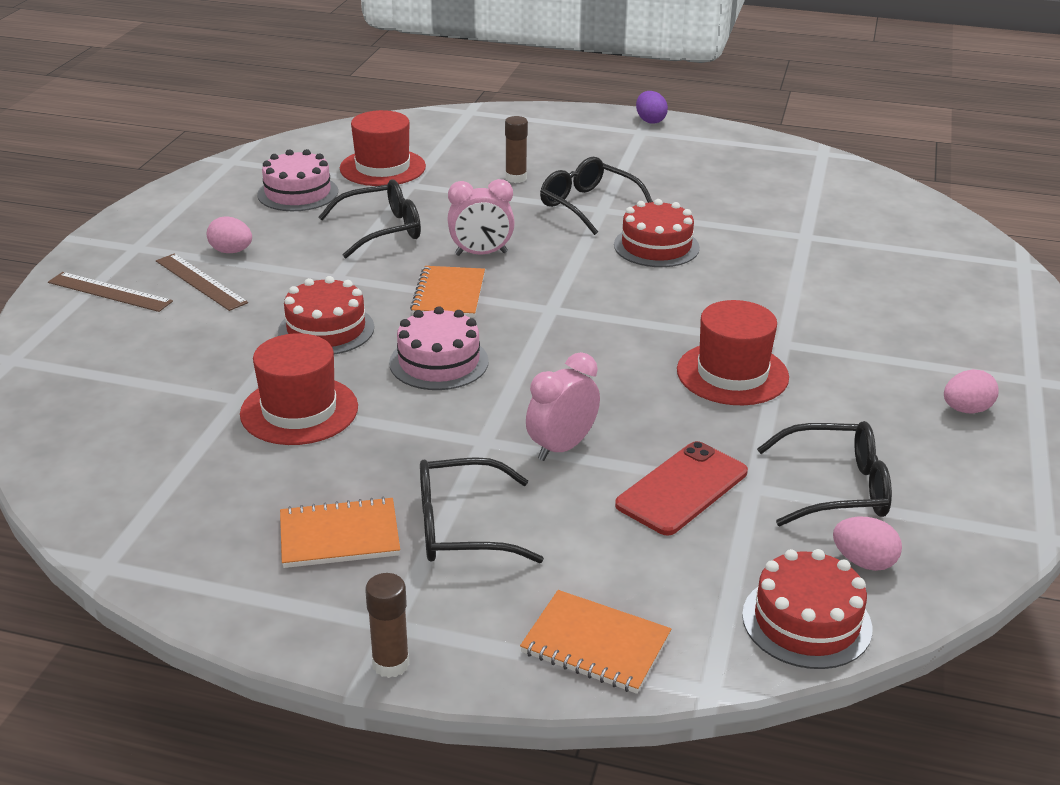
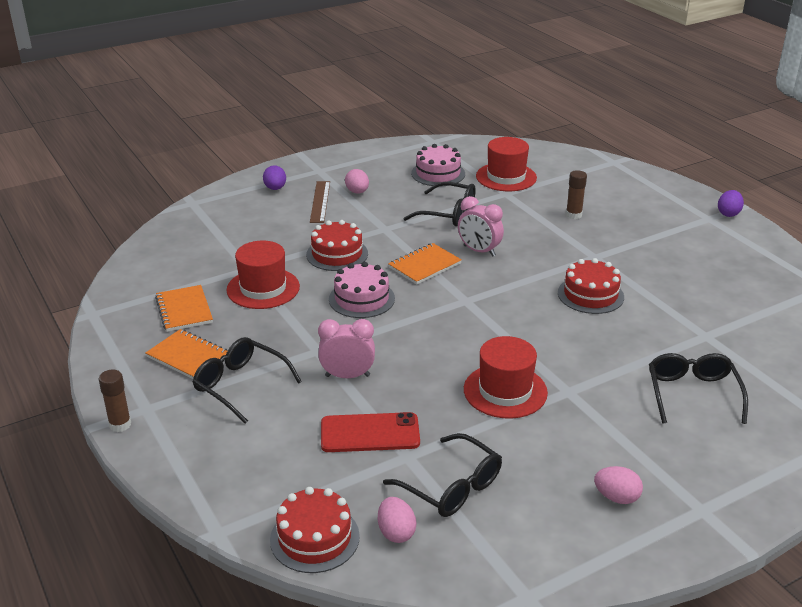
camera: 45 degrees right, 0 degrees up
brown ruler [48,272,173,312] -> purple egg [263,165,286,190]
orange notebook [520,590,671,694] -> orange notebook moved to [155,285,213,332]
black glasses [540,157,653,235] -> black glasses moved to [649,353,748,424]

